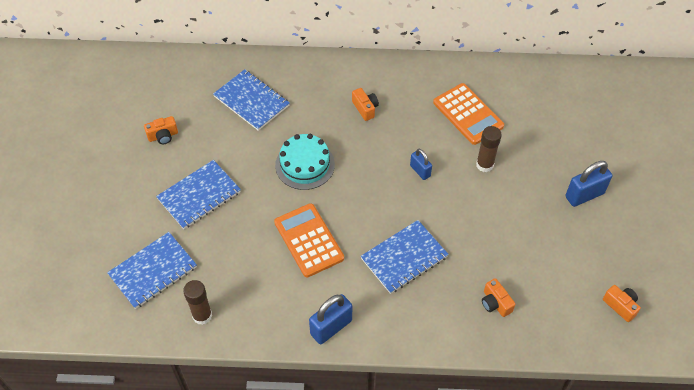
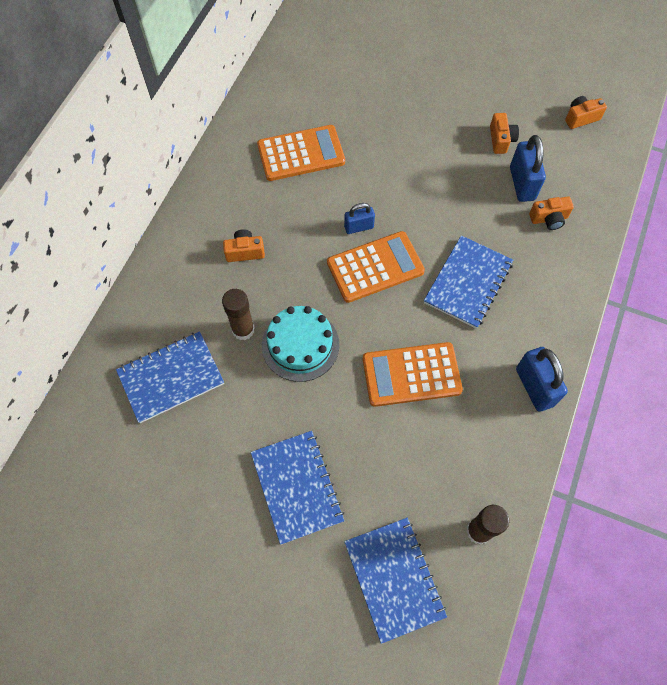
camera: 70 degrees left, 10 degrees up
orange camera [144,116,178,144] -> orange camera moved to [490,113,519,154]
blue notebook [361,220,449,294] -> blue notebook turned 45 degrees clockwise [424,235,513,329]
brown glue stick [476,126,502,172] -> brown glue stick moved to [222,289,255,340]
blue padlock [565,161,612,207] -> blue padlock moved to [510,135,546,202]
none -> orange calculator [327,231,425,303]

